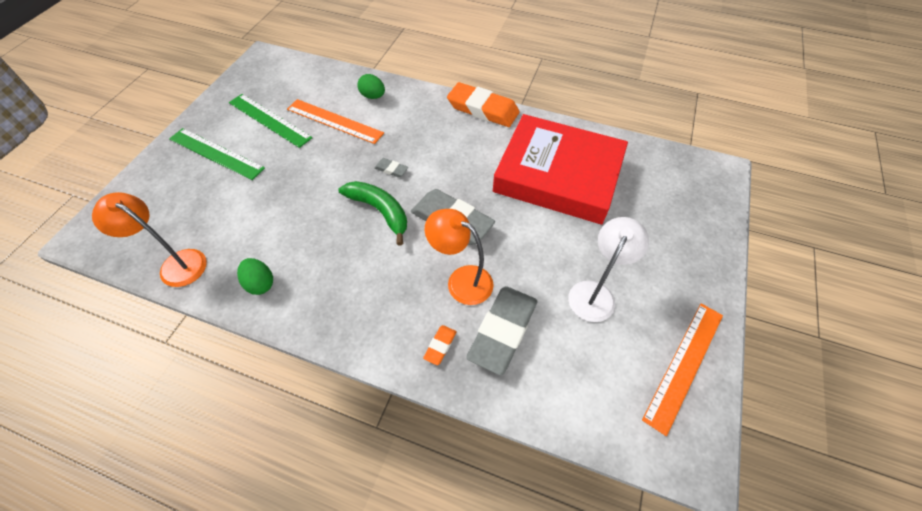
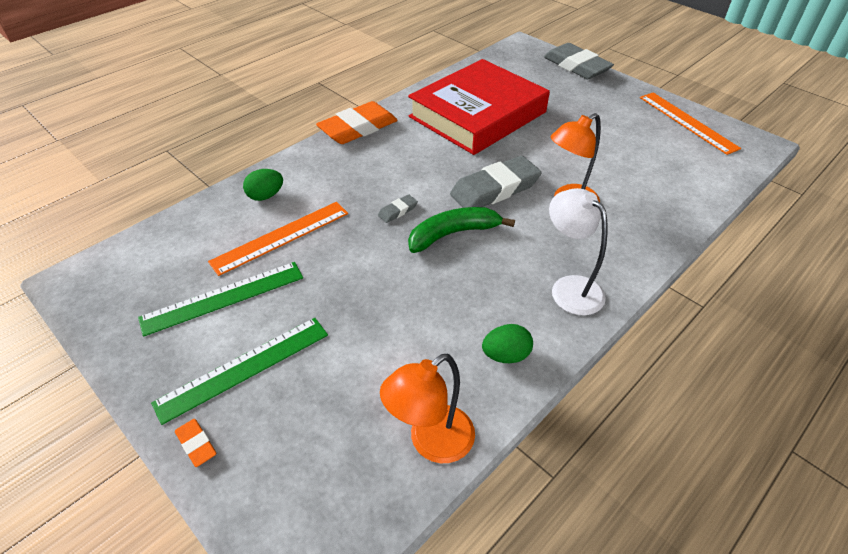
camera: 65 degrees left, 10 degrees down
orange eraser [423,325,457,365] -> orange eraser moved to [175,419,217,467]
grey eraser [466,286,537,375] -> grey eraser moved to [544,43,614,79]
white lamp [568,217,649,322] -> white lamp moved to [549,188,608,315]

